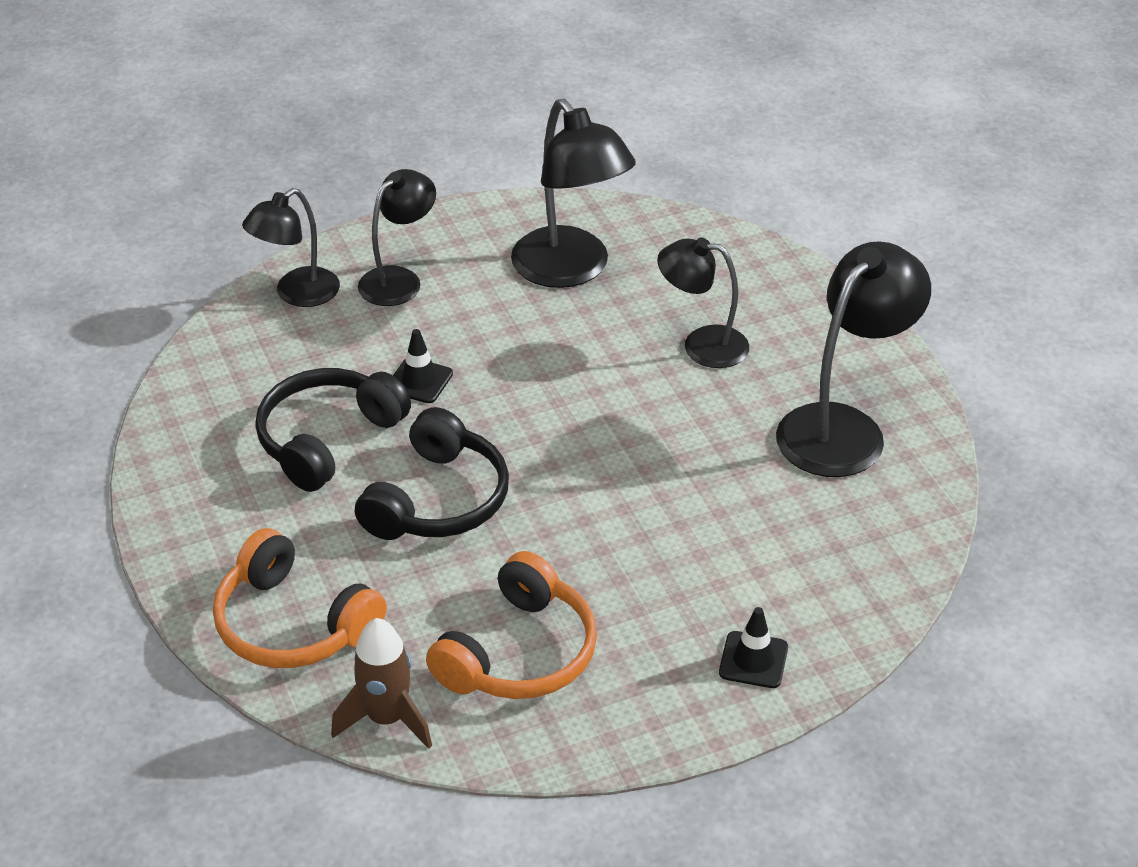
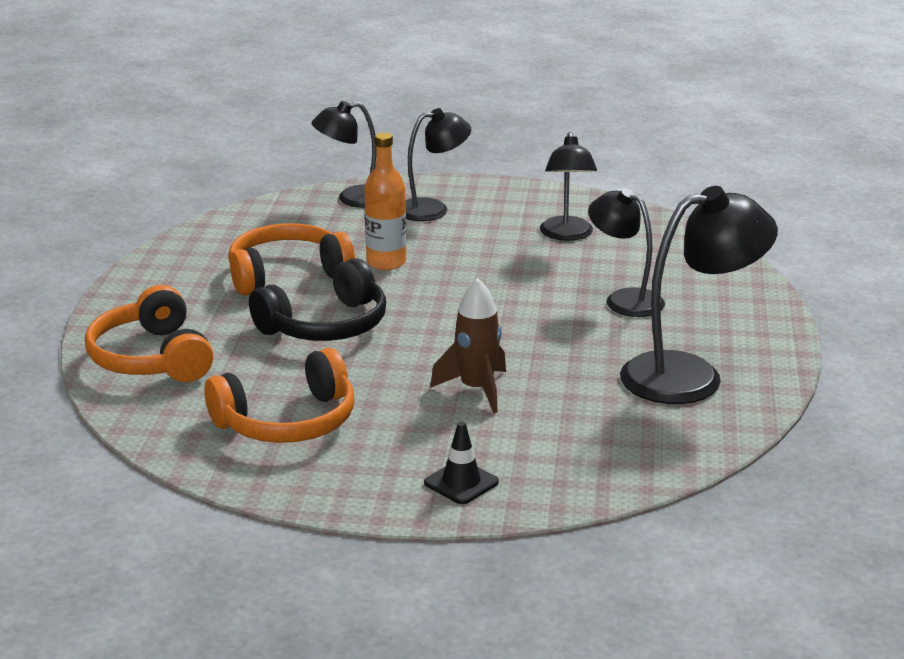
camera: 30 degrees right, 15 degrees down
black headphones [255,368,411,492] -> orange headphones [228,223,355,296]
brown rocket [331,618,432,749] -> brown rocket moved to [430,278,506,413]
black traffic cone [393,329,453,403] -> orange bottle [364,133,406,270]
black lamp [511,99,636,288] -> black lamp [540,132,597,241], size x0.63

